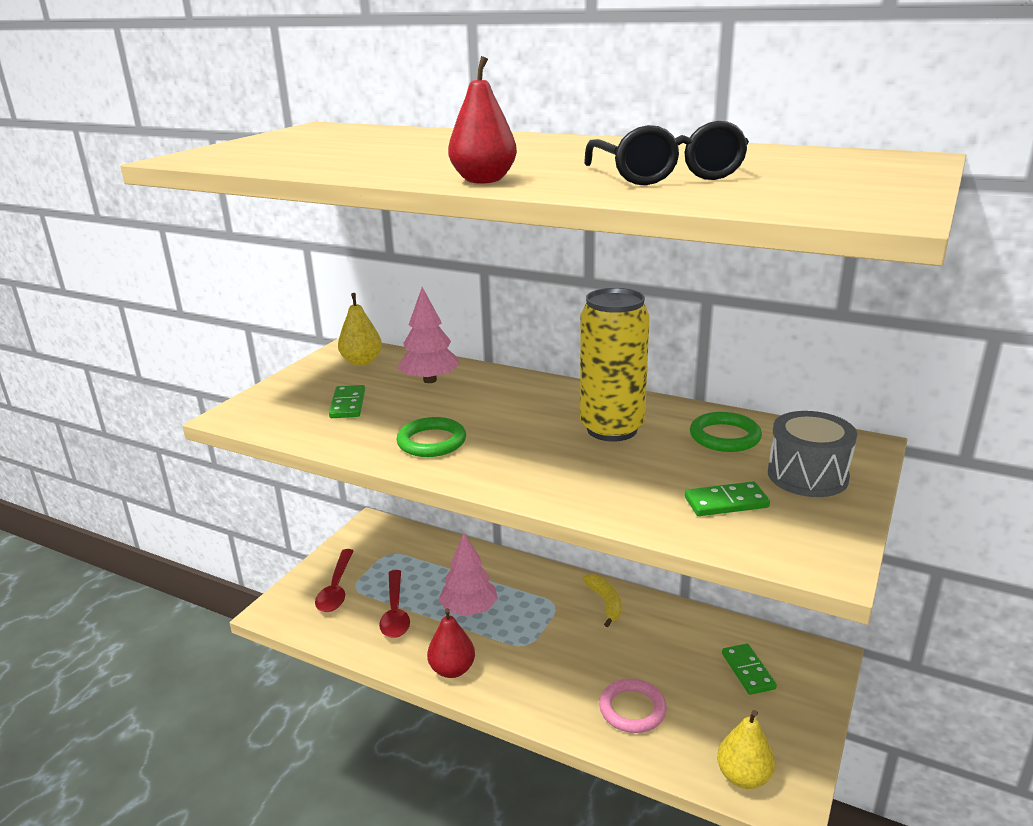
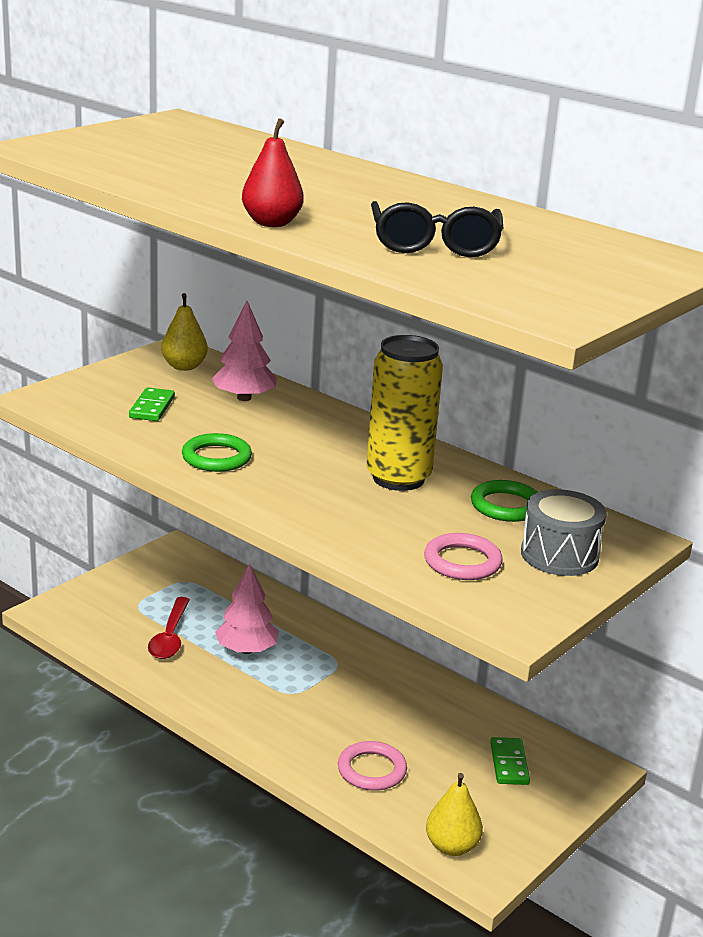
camera: 10 degrees right, 0 degrees up
red spoon [315,549,354,612] -> none
red pear [427,608,475,678] -> none
yellow banana [583,574,622,627] -> none
green domino [685,481,770,516] -> pink ring [424,533,503,580]

